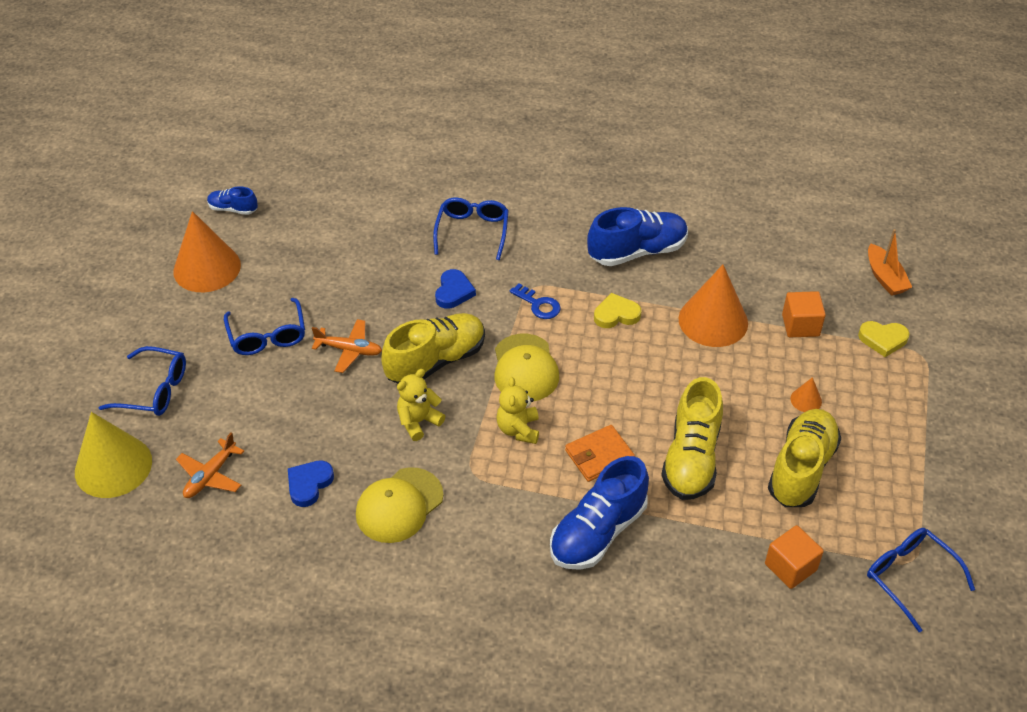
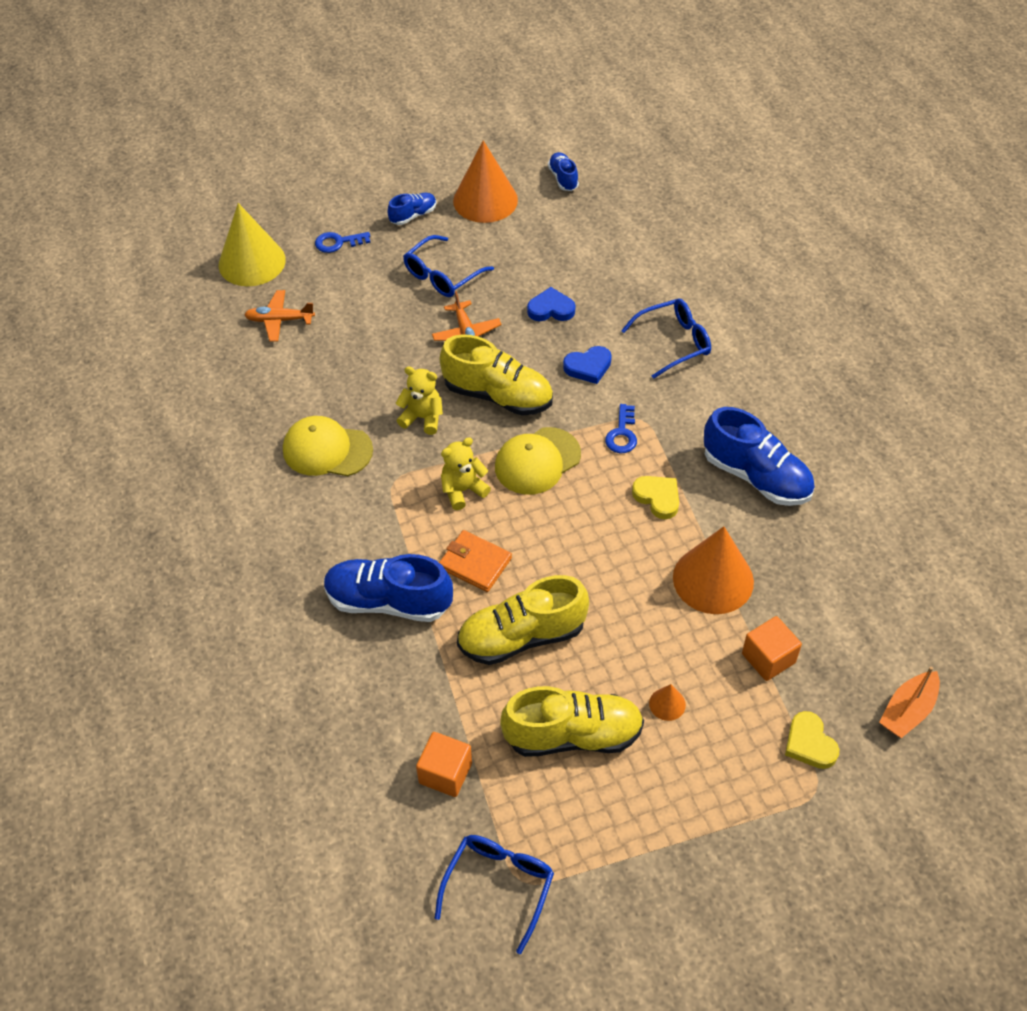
camera: 60 degrees right, 5 degrees up
blue glasses [99,346,186,416] -> blue key [315,232,370,253]
blue heart [288,460,334,507] -> blue heart moved to [527,287,576,321]
none -> blue shoe [388,193,437,225]

